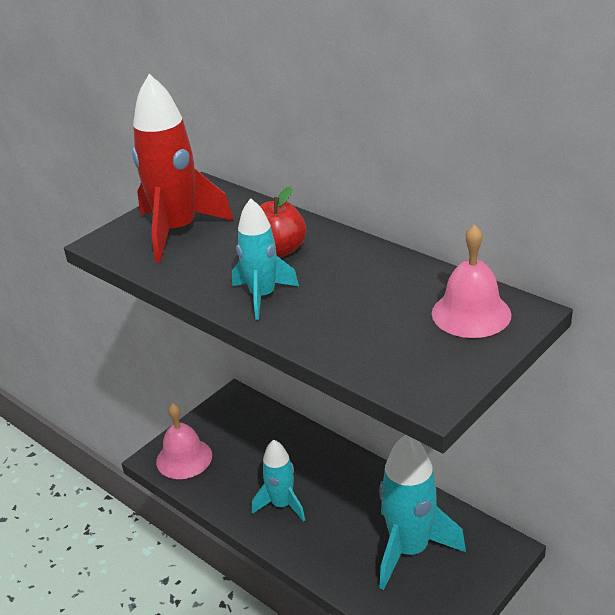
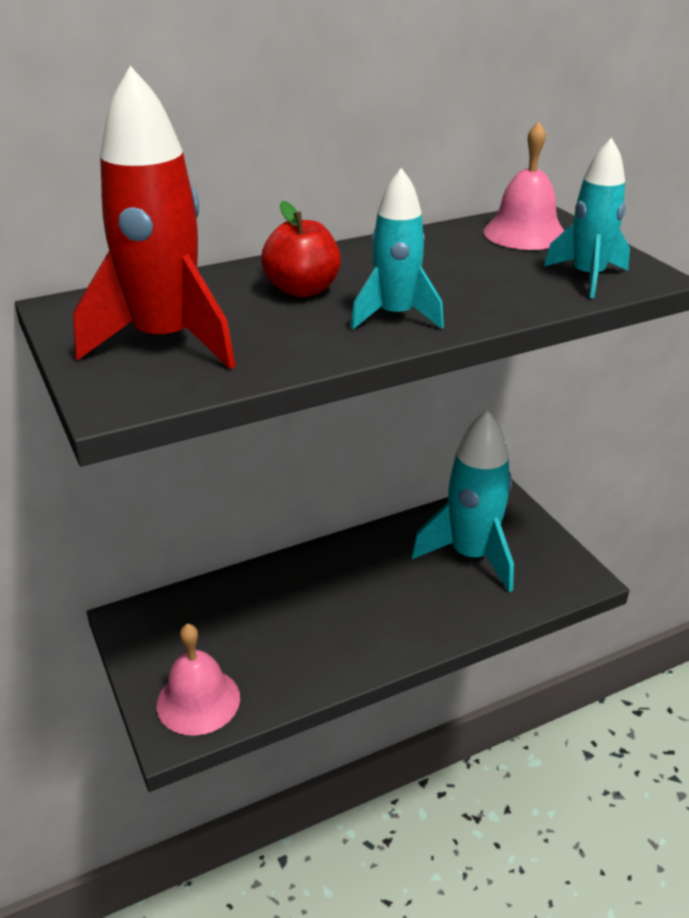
camera: 70 degrees left, 0 degrees up
turquoise rocket [252,439,305,522] -> turquoise rocket moved to [544,138,630,298]

